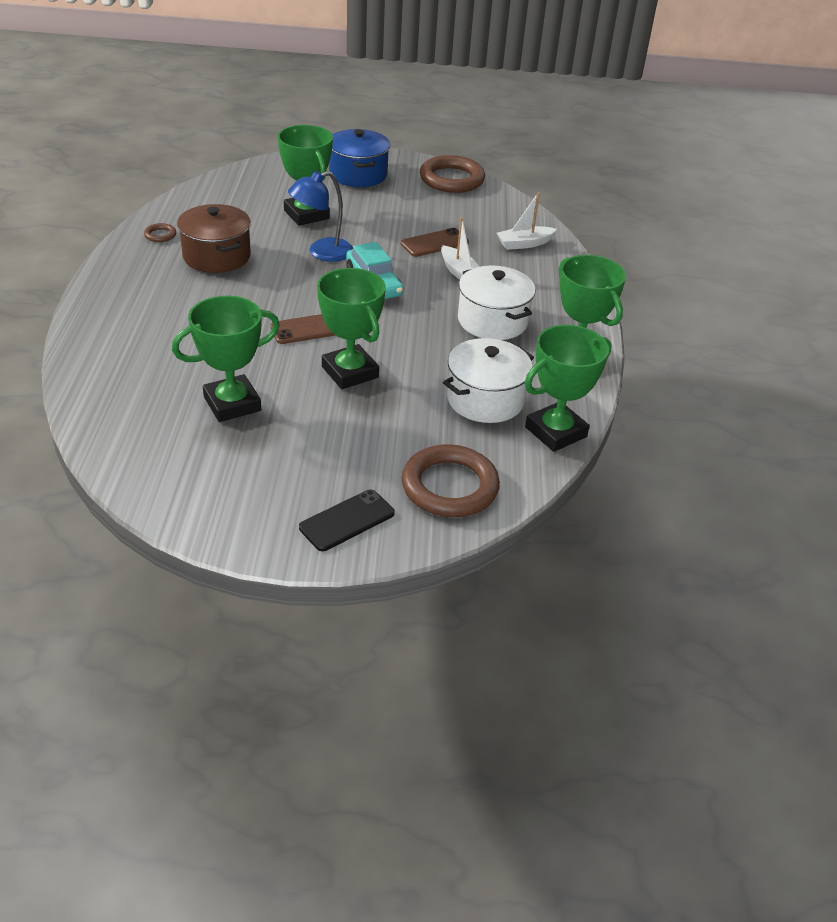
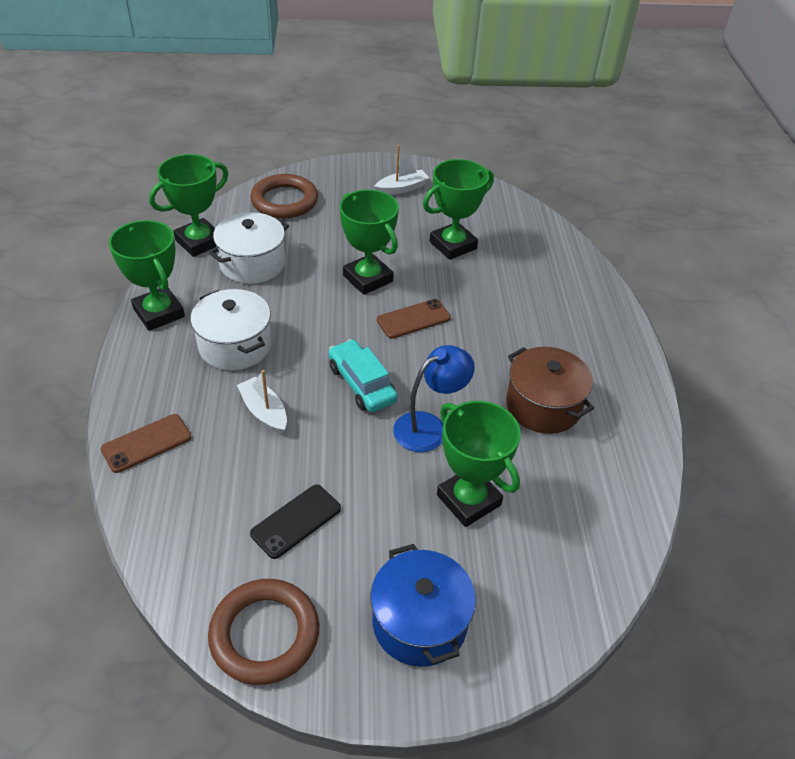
camera: 175 degrees right, 5 degrees up
brown ring [144,223,176,242] -> none
black phone [299,490,394,551] -> black phone moved to [250,485,341,559]
brown phone [401,228,469,257] -> brown phone moved to [101,414,191,473]
white boat [497,192,557,250] -> white boat moved to [374,145,429,195]

